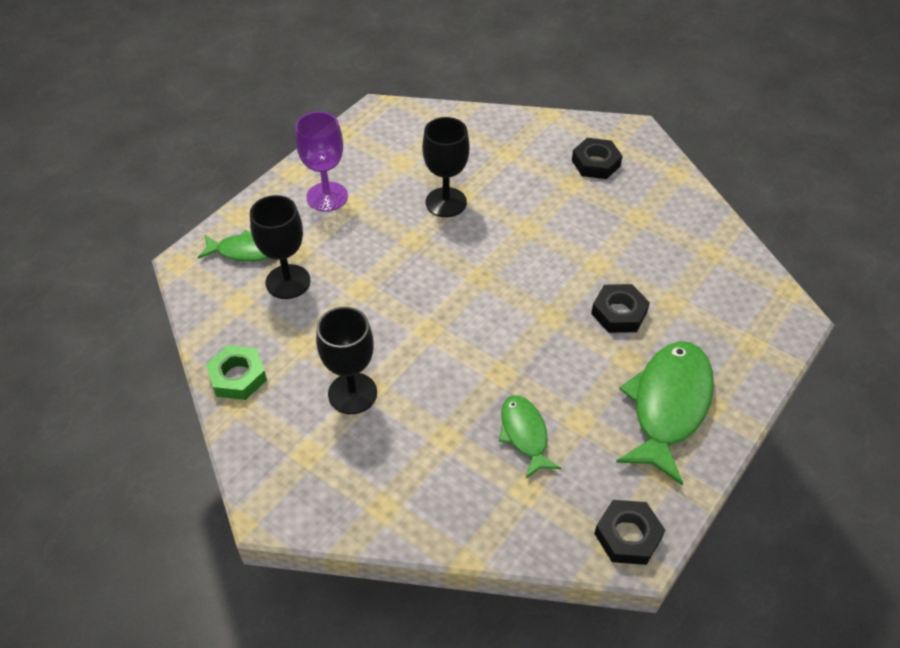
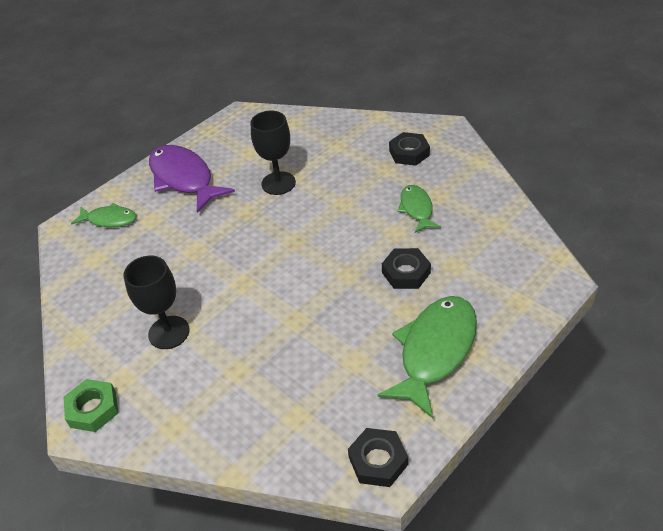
camera: 10 degrees right, 5 degrees down
green nut [206,345,267,400] -> green nut moved to [64,379,118,432]
black goblet [250,195,310,299] -> none
purple goblet [295,111,348,212] -> purple fish [149,145,235,213]
green fish [499,395,561,478] -> green fish moved to [398,185,441,233]

